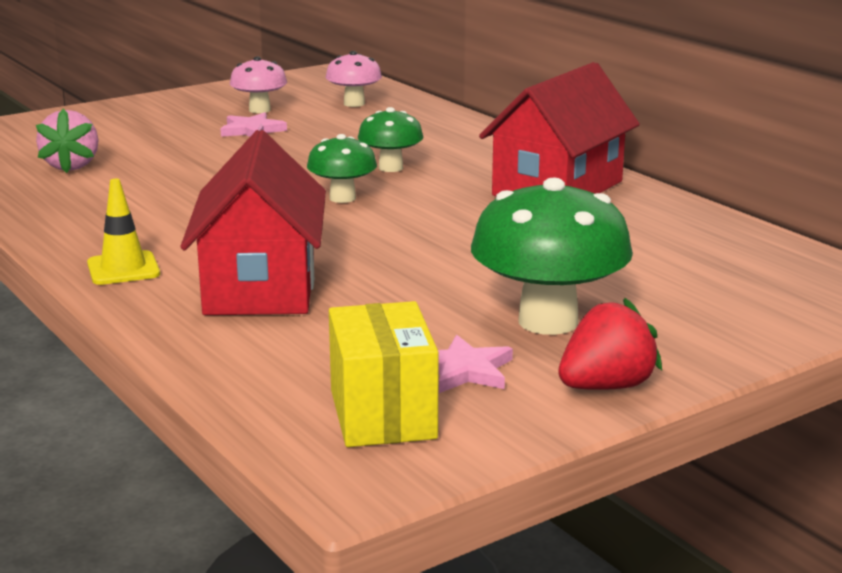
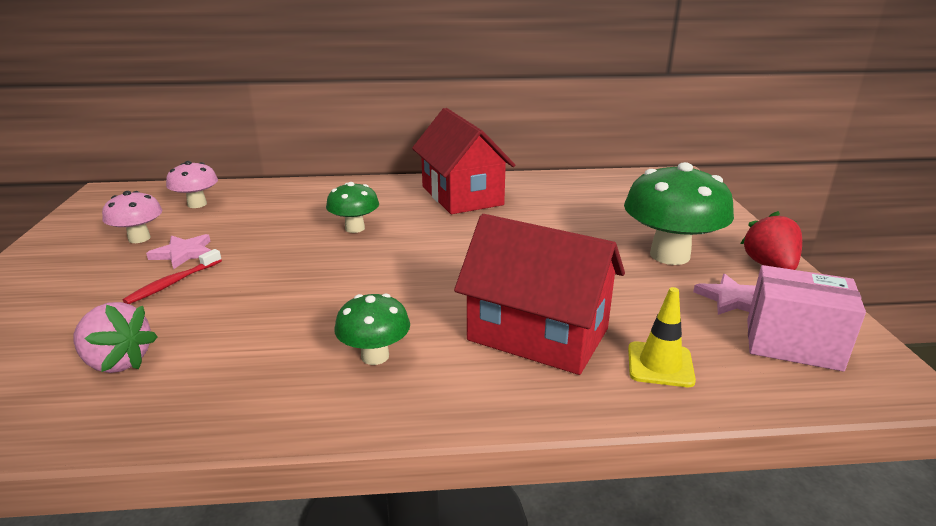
camera: 60 degrees left, 5 degrees up
yellow traffic cone [87,179,160,285] -> yellow traffic cone moved to [628,287,696,387]
green mushroom [307,134,377,203] -> green mushroom moved to [334,293,410,365]
yellow box [329,301,439,447] -> pink box [747,265,866,371]
none -> red toothbrush [123,249,222,304]

